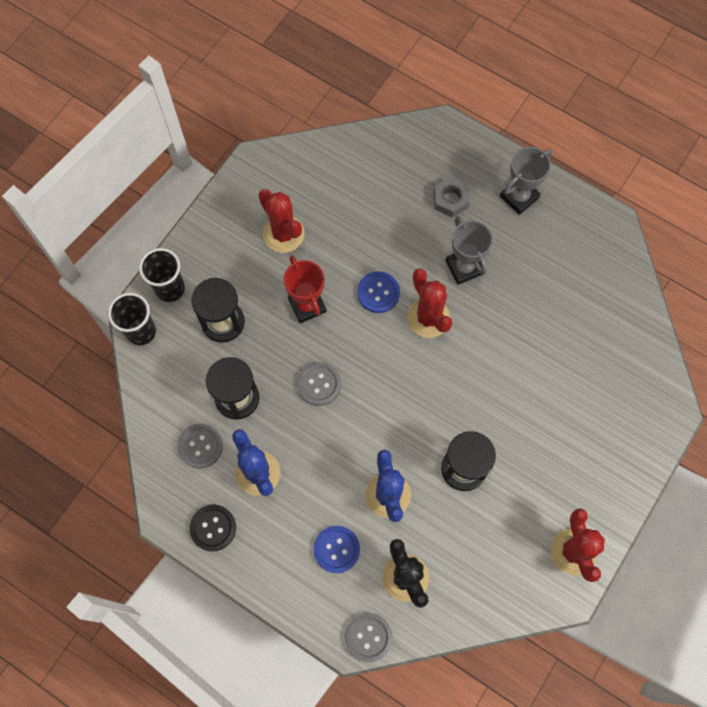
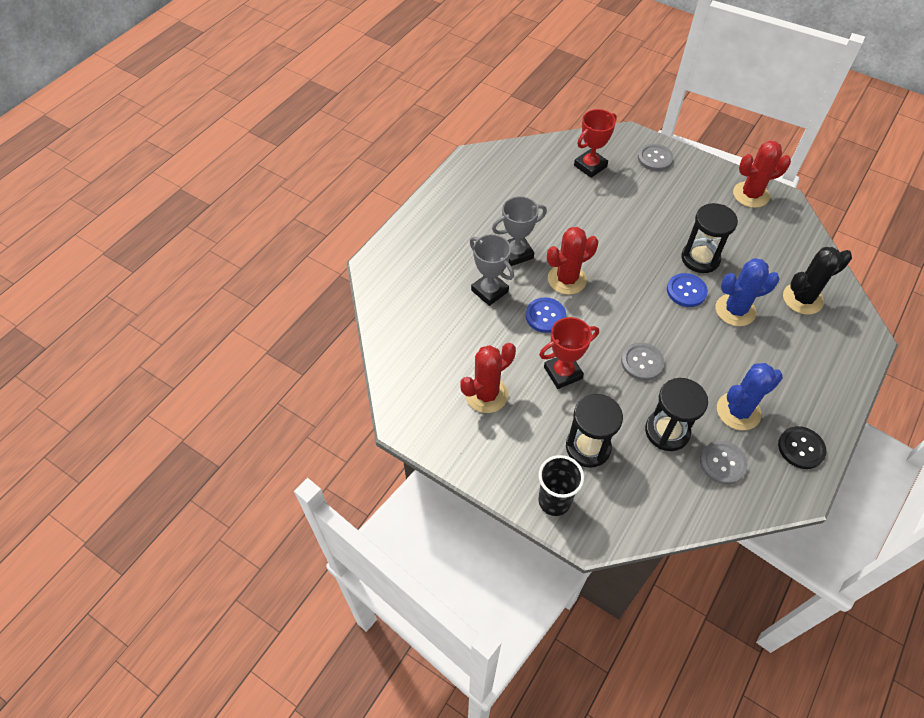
camera: 90 degrees left, 15 degrees down
black cup [108,293,156,345] -> none
blue button [313,526,360,573] -> blue button moved to [667,273,708,307]
grey button [345,613,392,662] -> grey button moved to [638,144,673,171]
grey nut [434,177,469,217] -> none
grey trophy [500,147,552,215] -> grey trophy moved to [470,234,514,306]
none -> red trophy [574,109,617,178]

